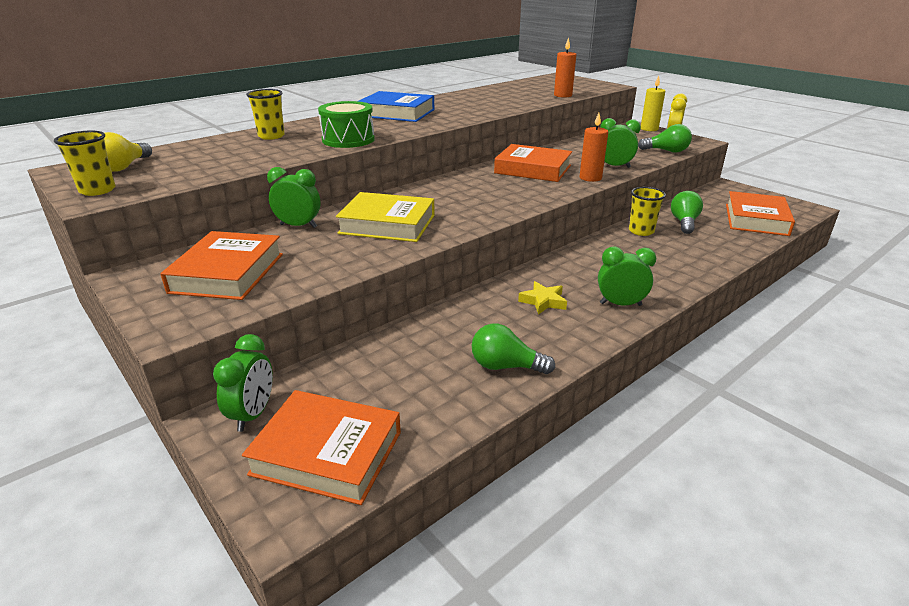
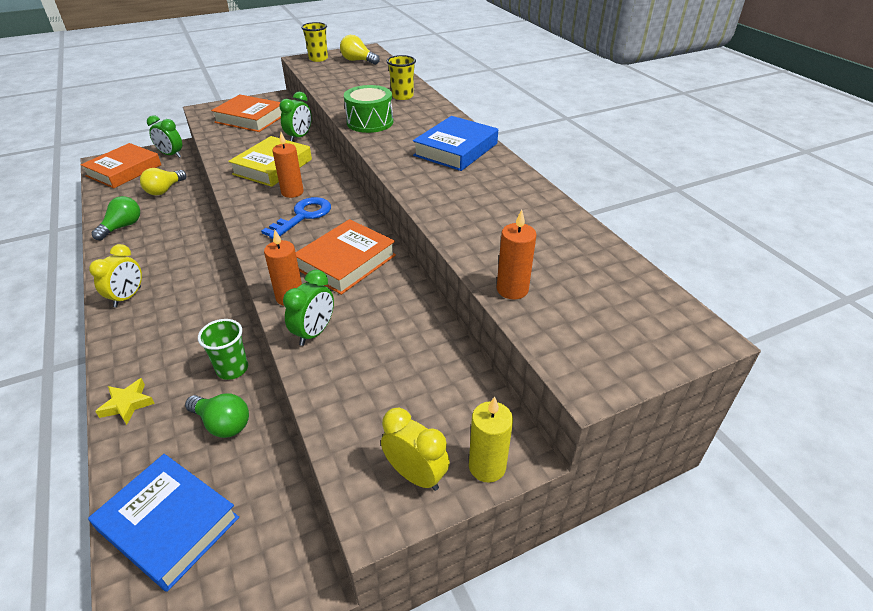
camera: 105 degrees right, 10 degrees up
yellow star [518,281,567,315] -> yellow star moved to [95,378,155,425]
green clock [598,246,656,306] -> yellow clock [89,244,142,307]
yellow cup [629,187,666,236] -> green cup [198,319,248,380]
green light bulb [638,124,692,153] -> none
orange book [726,191,795,236] -> blue book [88,454,239,592]
none -> yellow light bulb [140,168,186,196]
none -> blue key [261,197,331,239]
none -> orange candle [272,132,303,198]

